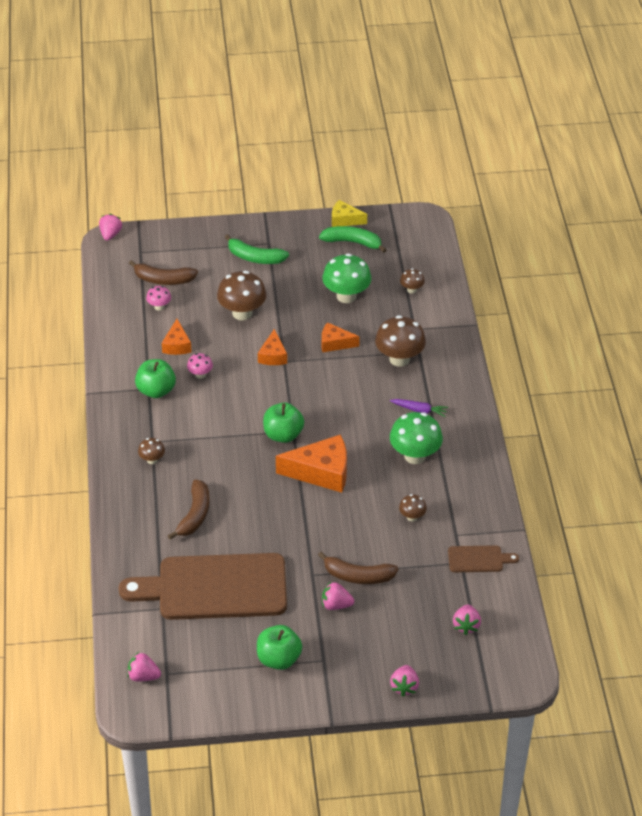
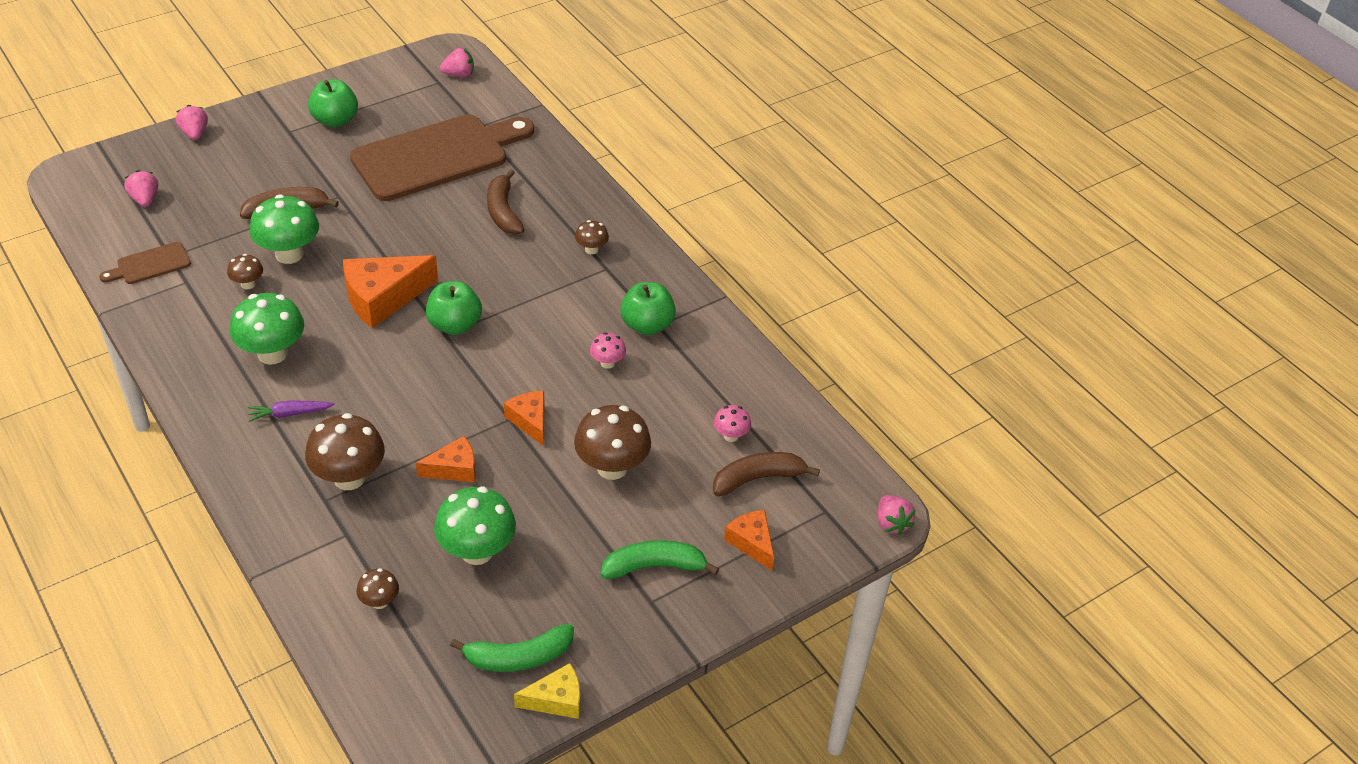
camera: 150 degrees right, 0 degrees up
orange cheese [162,319,192,355] -> orange cheese moved to [724,510,774,571]
pink strawberry [322,582,354,610] -> none
none -> green mushroom [250,194,319,264]

